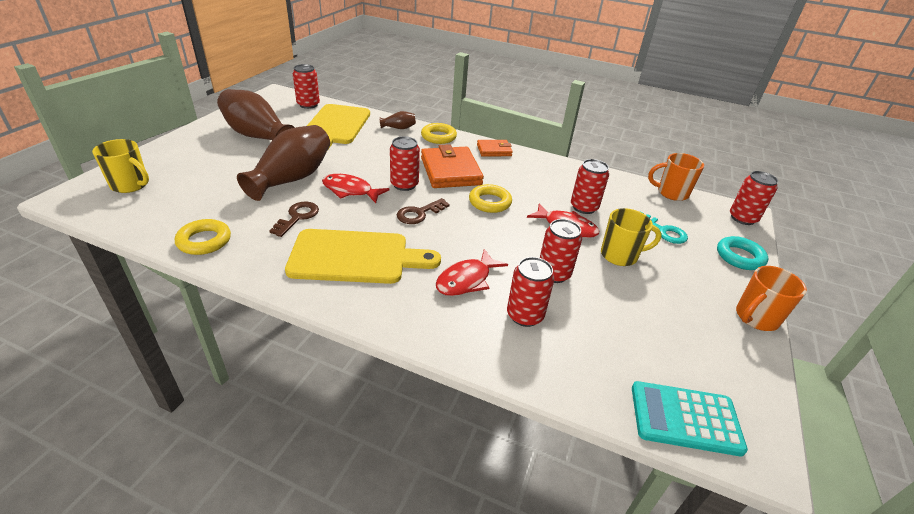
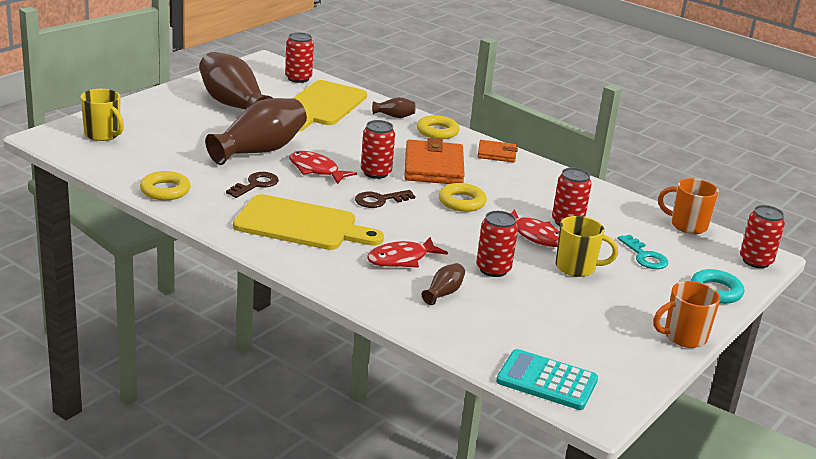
camera: 15 degrees right, 10 degrees down
red can [507,257,554,327] -> brown vase [422,263,465,305]

